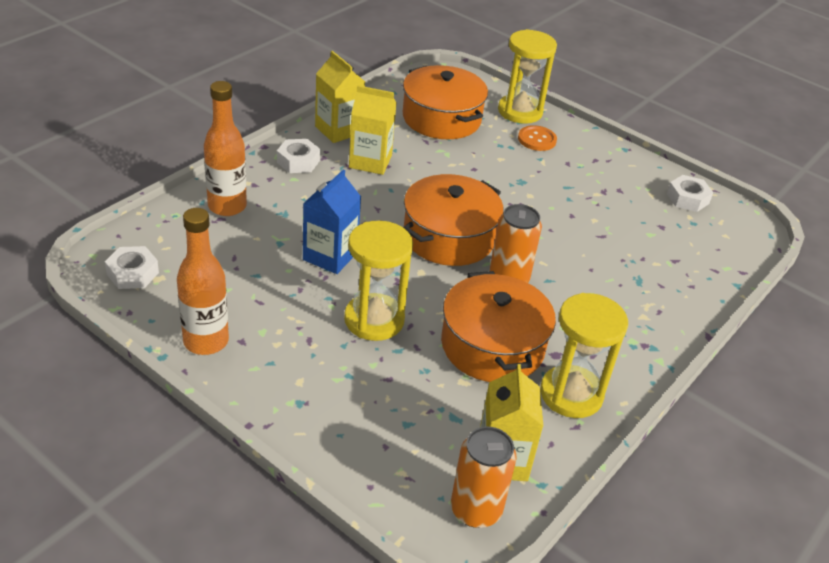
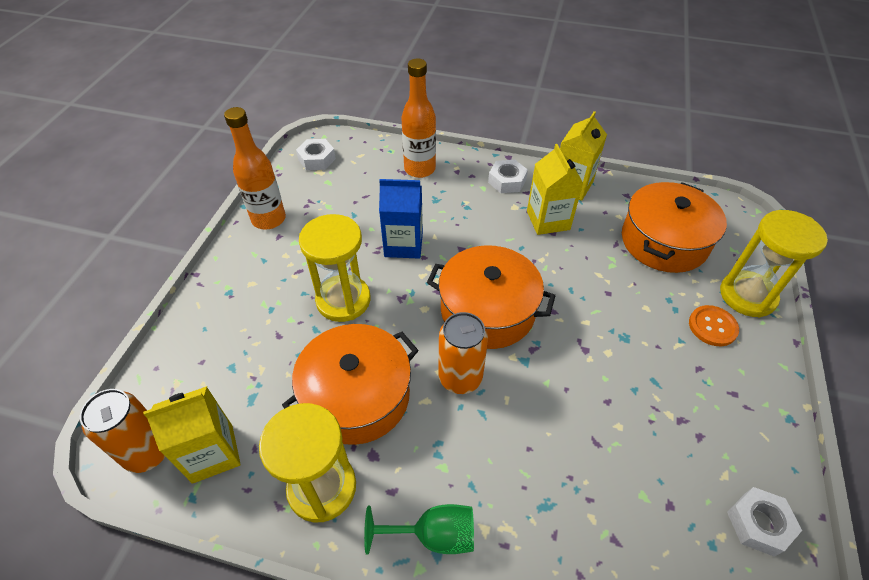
camera: 70 degrees right, 10 degrees up
none -> green goblet [364,504,474,555]

